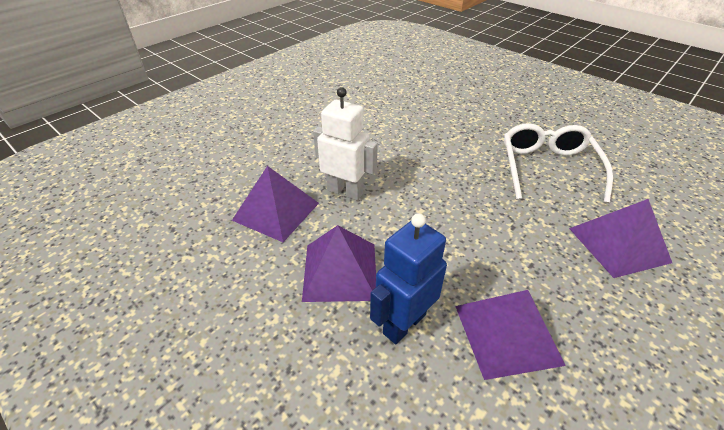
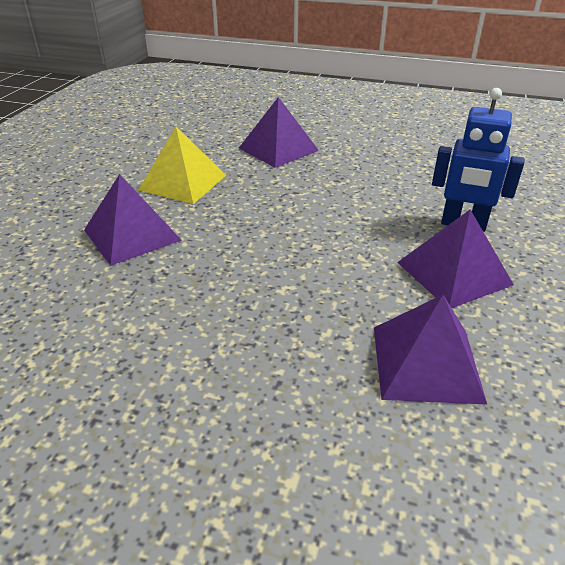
camera: 115 degrees left, 5 degrees down
white robot [313,87,378,201] -> none
purple pyramid [455,290,566,380] -> purple pyramid moved to [84,174,182,266]
white glasses [504,123,613,203] -> yellow pyramid [138,127,226,204]

